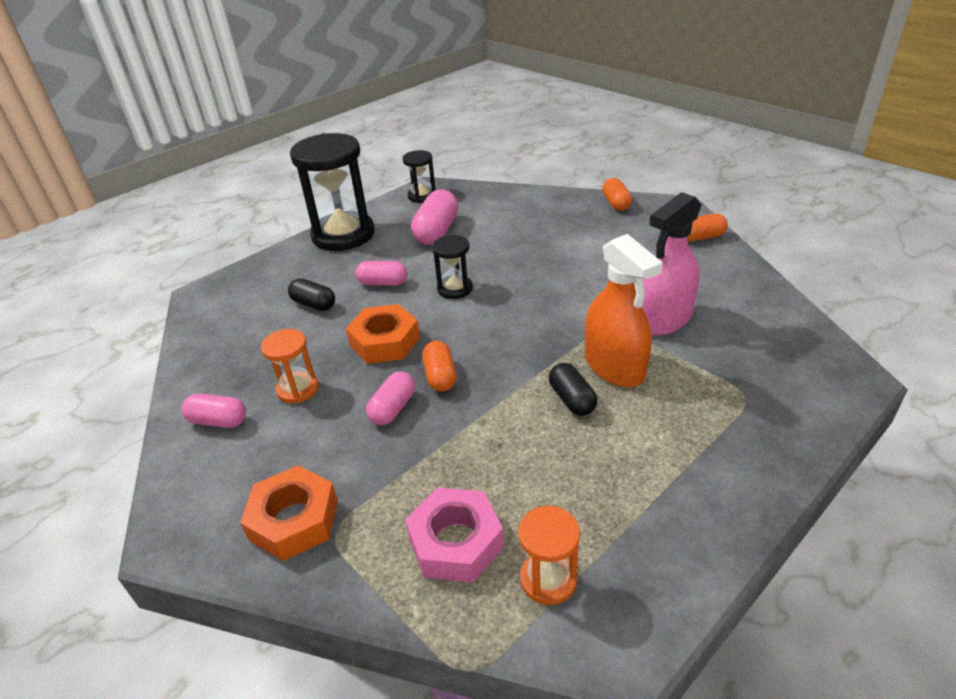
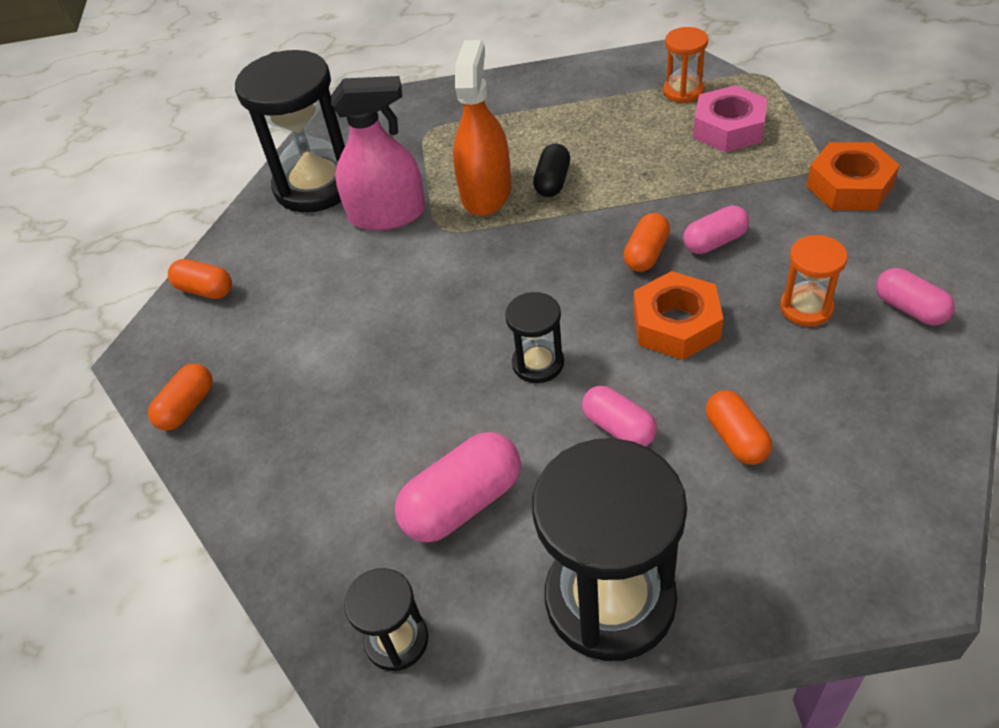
camera: 140 degrees left, 10 degrees up
black capsule [288,278,335,311] -> orange capsule [706,391,772,465]
none -> black hourglass [235,50,345,212]

